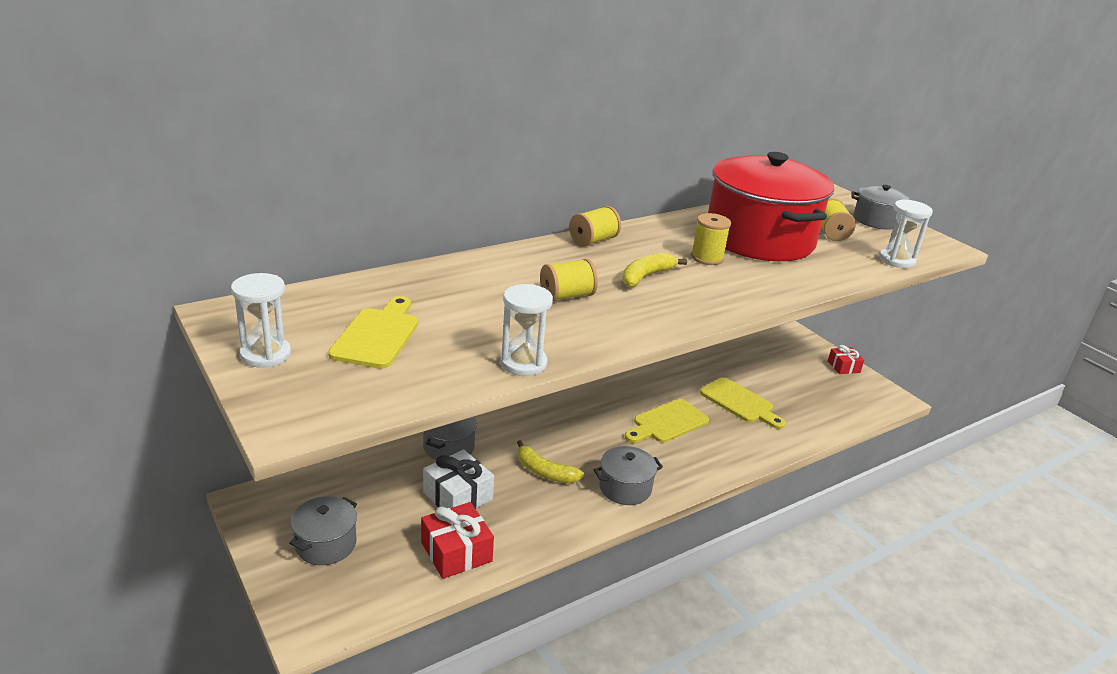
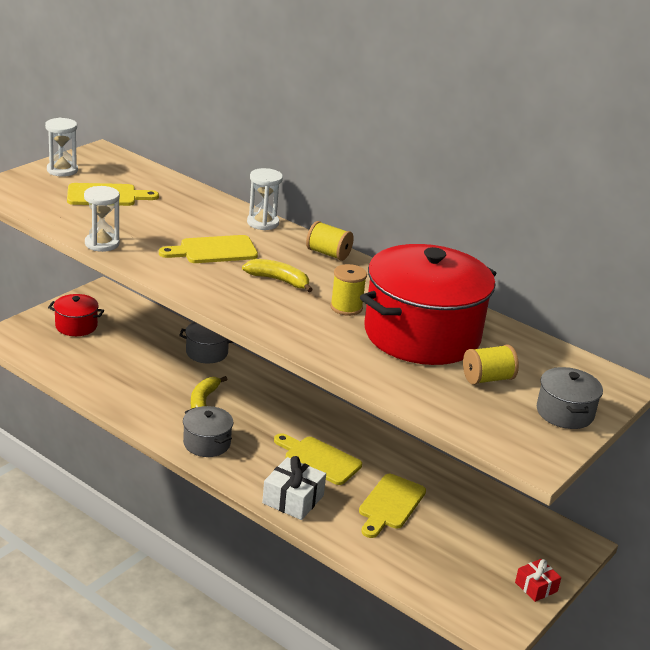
camera: 70 degrees right, 0 degrees up
grey pot [289,496,357,565] -> red pot [48,294,104,336]
red gift [421,502,494,579] -> none
white gift [423,450,494,509] -> white gift moved to [262,456,326,520]
yellow spool [540,259,598,301] -> yellow cutting board [159,235,258,263]
white hourglass [879,199,933,268] -> white hourglass moved to [247,168,283,230]

